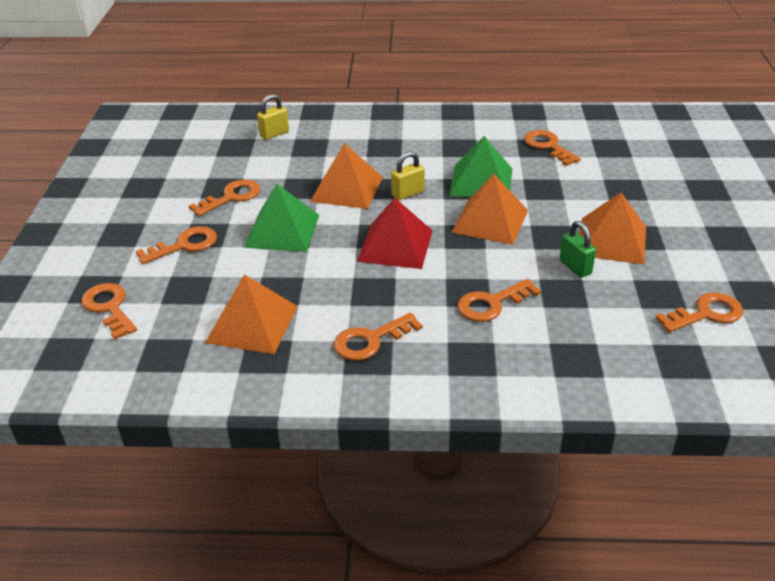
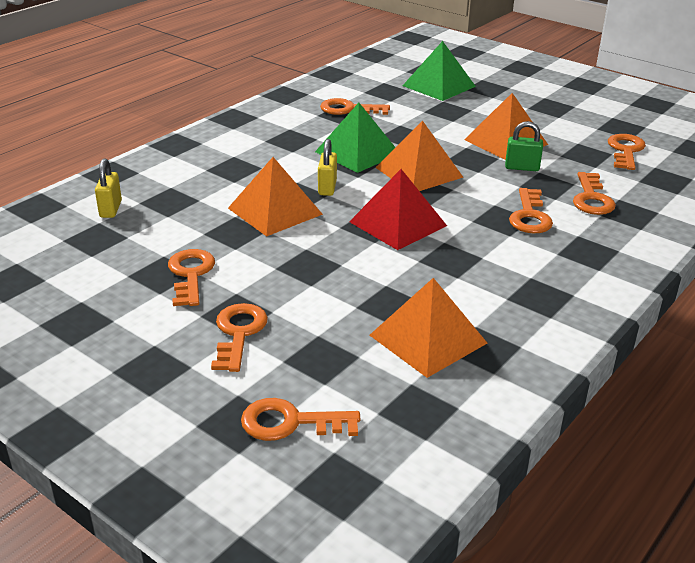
camera: 55 degrees left, 5 degrees down
green pyramid [244,184,319,252] -> green pyramid moved to [403,41,476,101]
orange key [334,312,423,361] -> orange key moved to [573,172,616,215]

